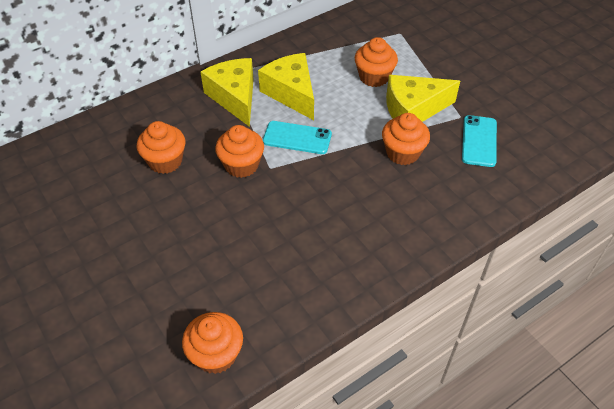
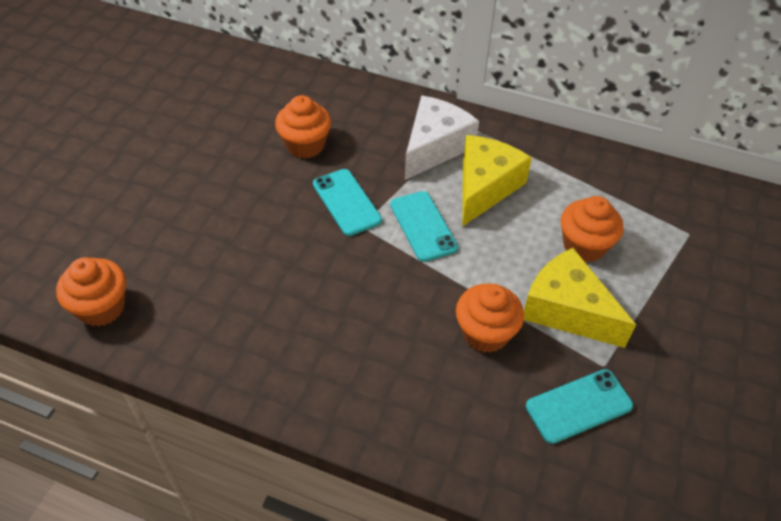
camera: 55 degrees right, 0 degrees up
yellow cheese [201,58,254,127] -> white cheese [405,96,479,180]
orange cupcake [215,125,264,178] -> turquoise phone [313,169,382,236]

